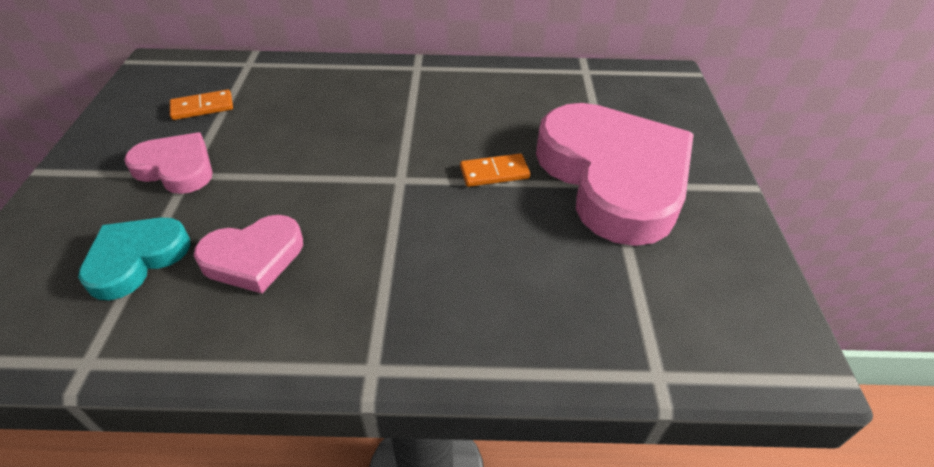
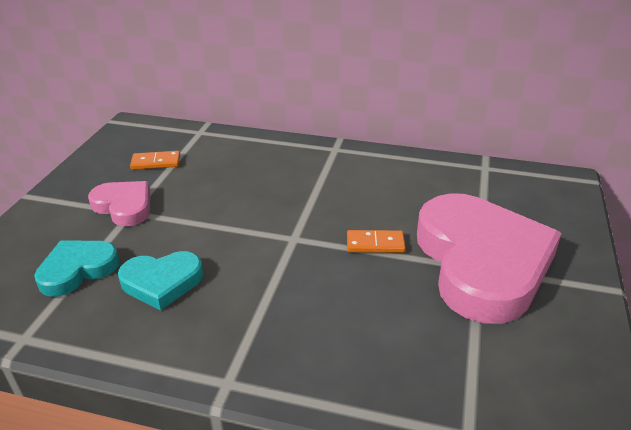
camera: 15 degrees right, 10 degrees down
pink heart [194,215,303,294] -> turquoise heart [118,251,204,310]

